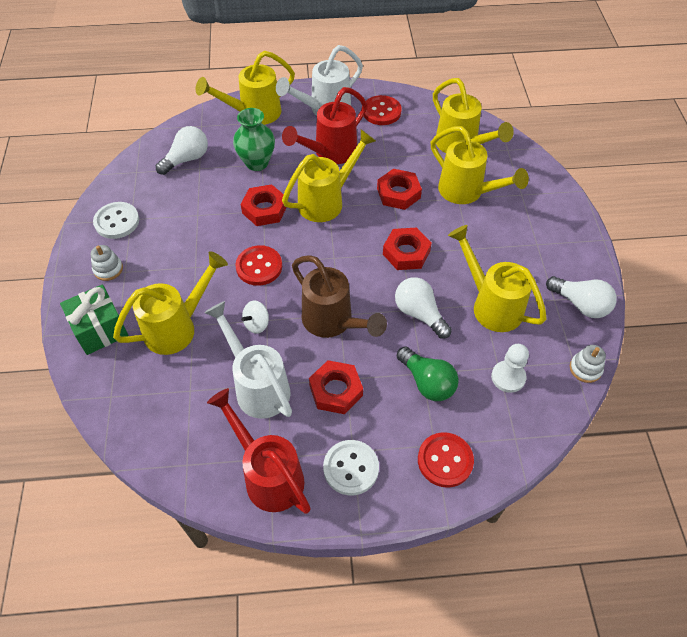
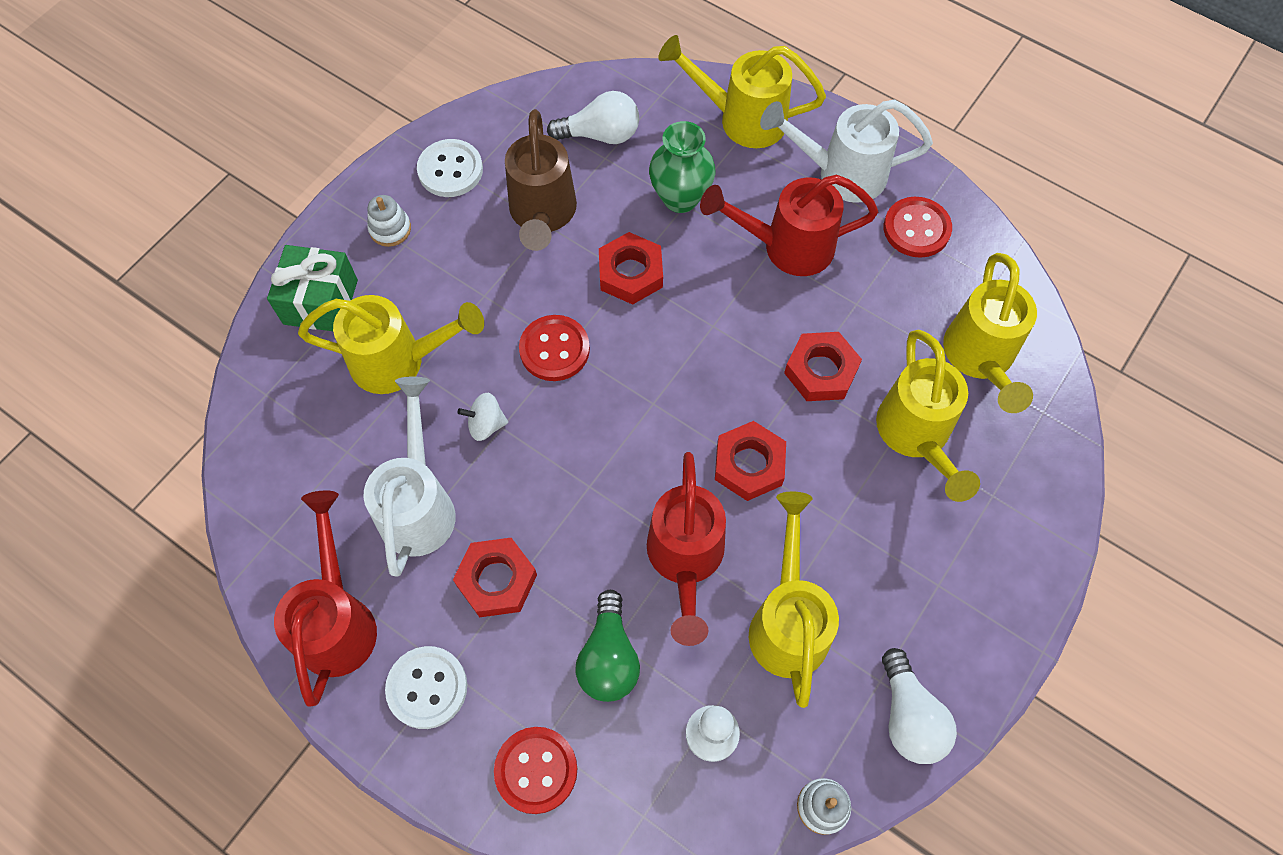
camera: 40 degrees right, 10 degrees up
yellow watering can [282,129,376,222] -> none
brown watering can [292,255,387,338] -> brown watering can moved to [505,109,577,251]
white light bulb [395,277,452,338] -> red watering can [647,452,726,646]

